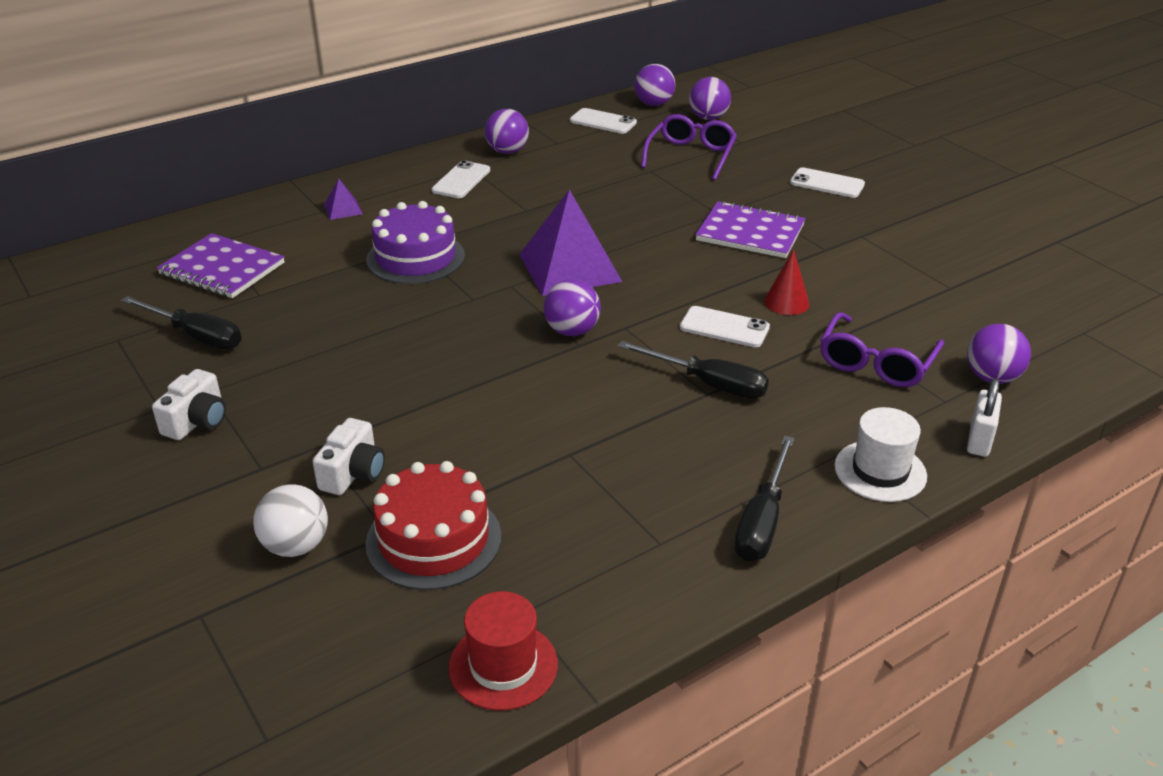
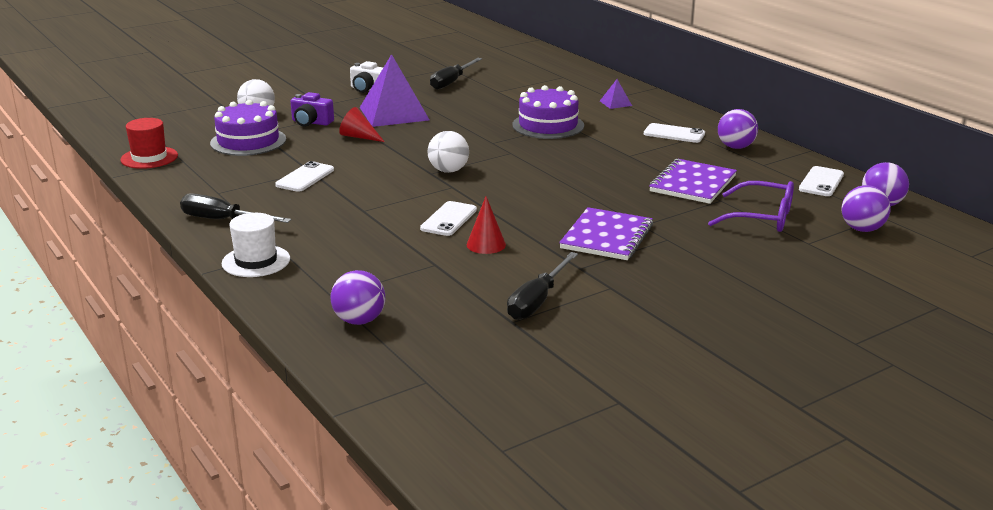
camera: 90 degrees right, 10 degrees down
purple notebook [157,233,285,298] -> purple notebook moved to [649,159,737,204]
white camera [312,418,385,495] -> purple camera [290,92,334,126]
red cake [365,461,501,590] -> purple cake [210,100,286,156]
purple pyramid [519,190,622,296] -> purple pyramid moved to [360,54,429,127]
purple ball [544,279,601,336] -> white ball [428,131,469,173]
black screwdriver [618,341,769,399] -> black screwdriver moved to [507,252,578,320]
white phone [790,167,865,198] -> white phone moved to [275,161,334,192]
purple glasses [820,312,944,387] -> none
white padlock [967,379,1002,457] -> none
none -> red cone [339,107,385,142]

